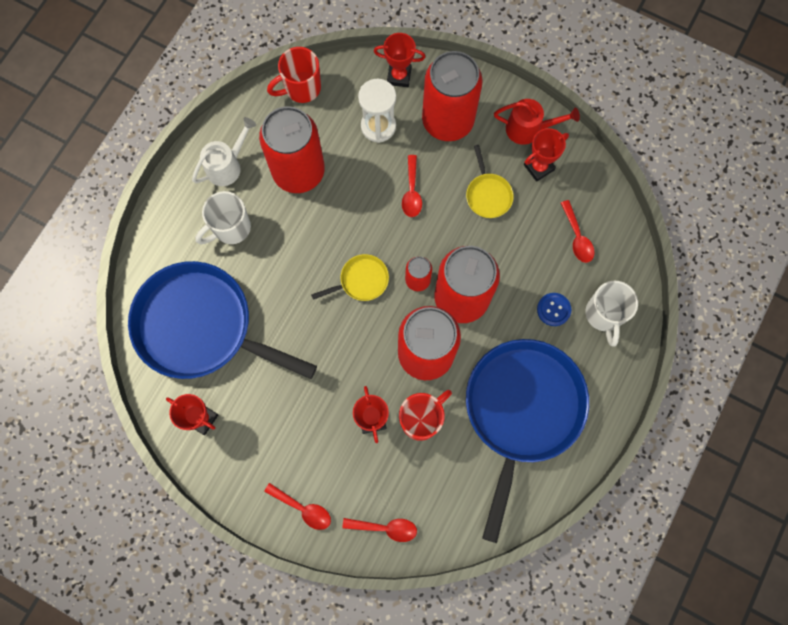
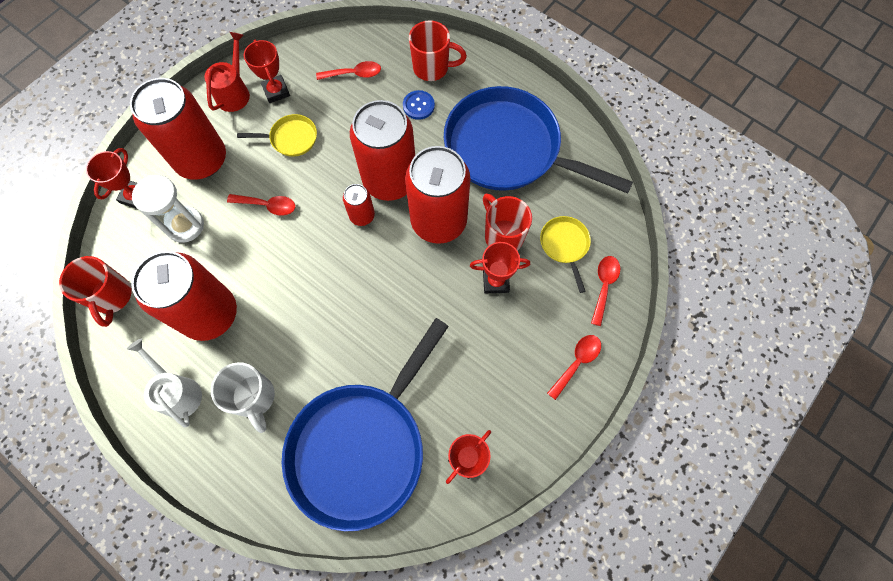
camera: 80 degrees left, 5 degrees down
yellow pan [311,254,389,301] -> yellow pan moved to [540,216,591,293]
white mug [585,281,638,347] -> red mug [409,21,467,81]

